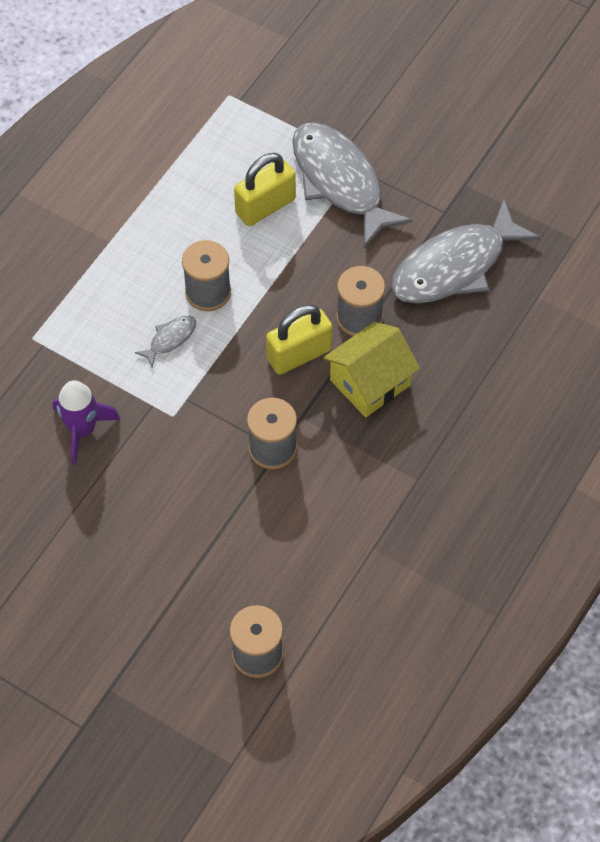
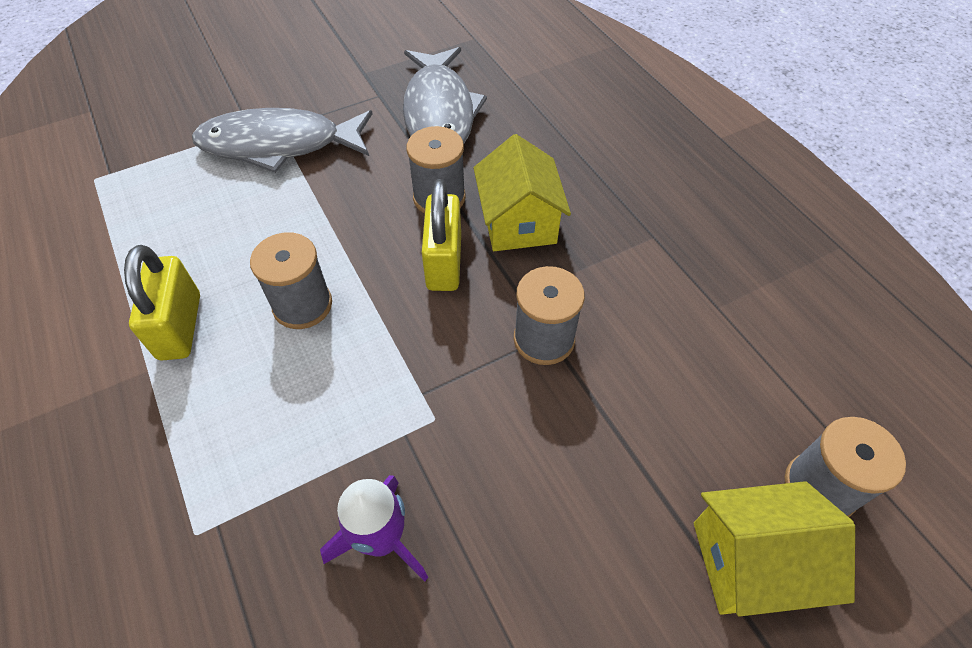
camera: 60 degrees left, 5 degrees down
grey fish [135,316,196,367] -> none
yellow padlock [234,153,296,226] -> yellow padlock moved to [124,245,200,360]
none -> yellow house [694,481,855,617]

